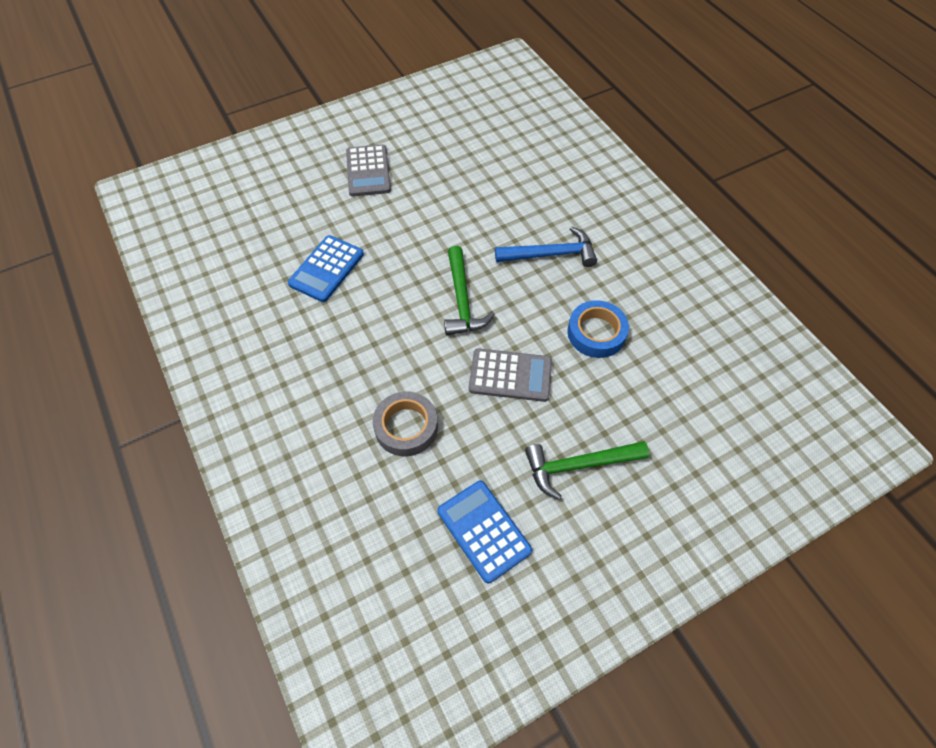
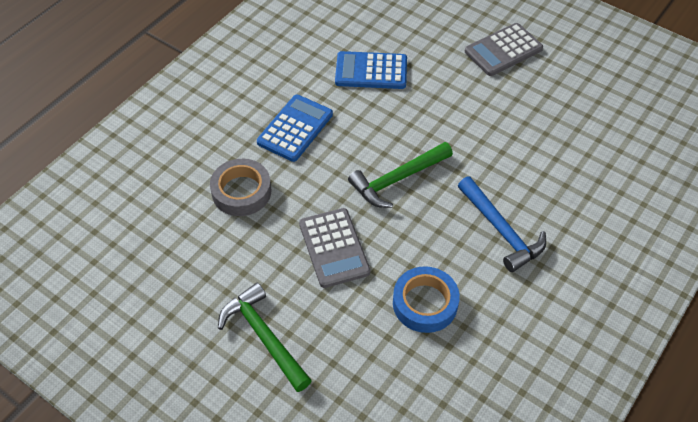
camera: 65 degrees right, 5 degrees down
blue calculator [437,481,532,584] -> blue calculator moved to [257,95,333,162]

